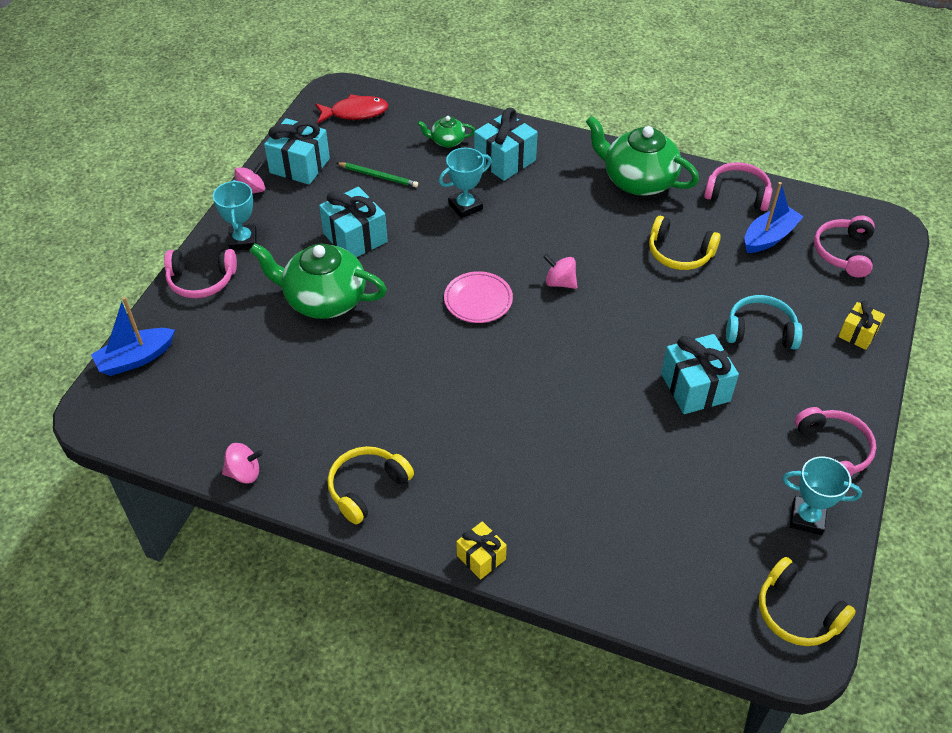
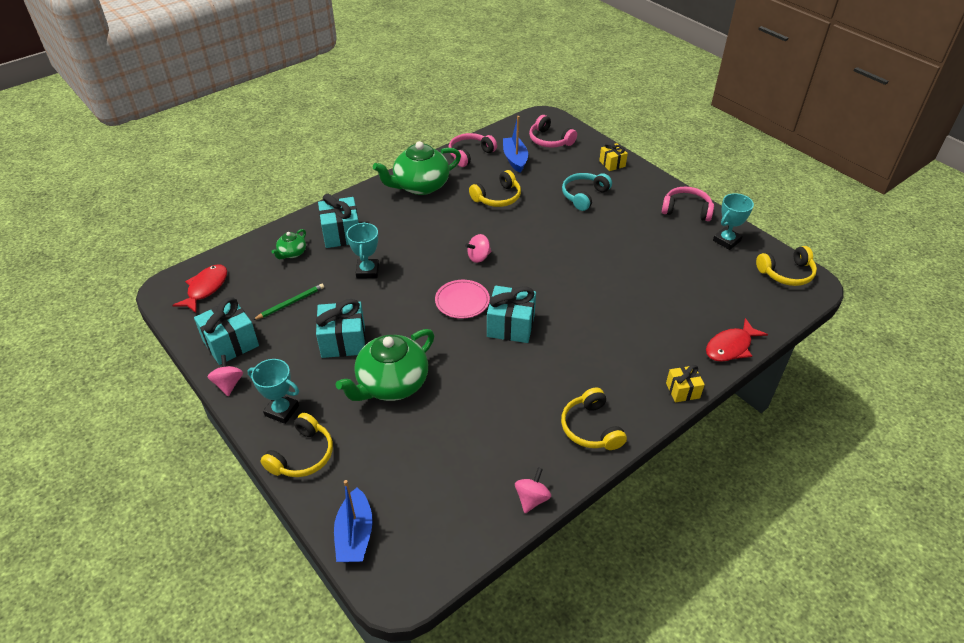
camera: 60 degrees left, 5 degrees down
pink headphones [164,249,237,298] -> yellow headphones [261,413,333,477]
turquoise gift [661,334,739,414] -> turquoise gift moved to [487,286,536,343]
none -> red fish [706,318,768,362]

